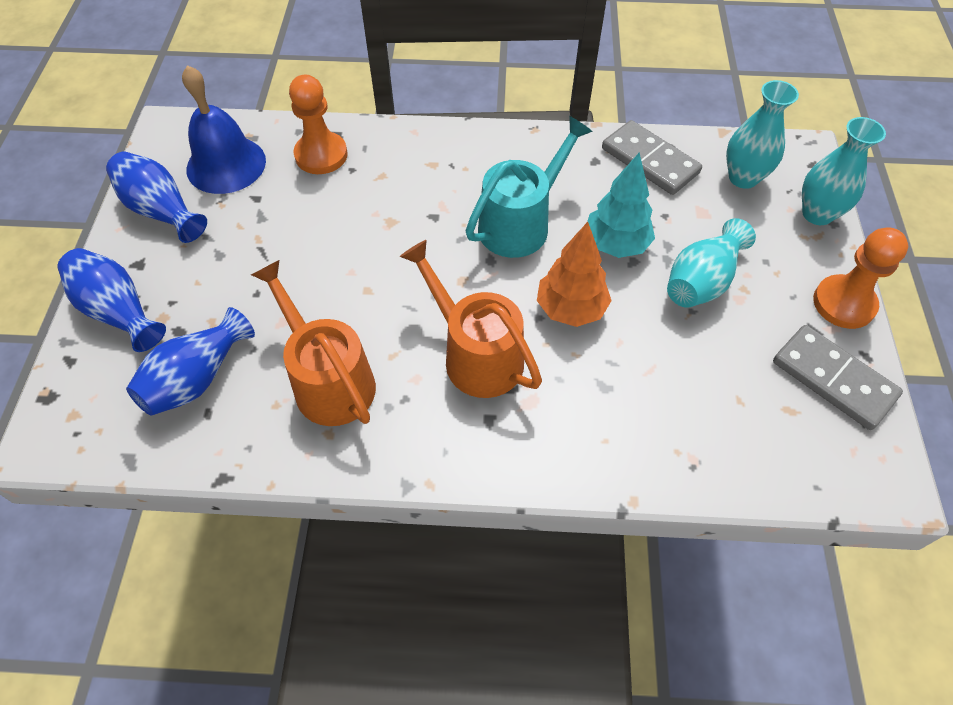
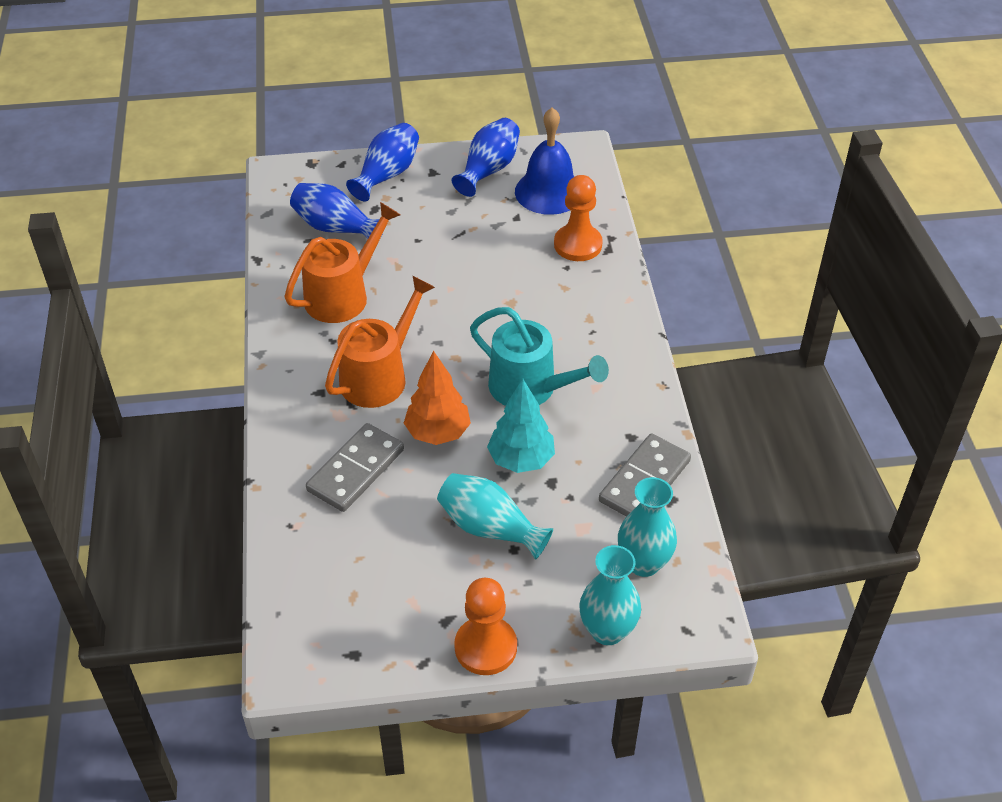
camera: 80 degrees right, 10 degrees down
grey domino [773,325,903,430] -> grey domino moved to [306,423,404,512]

